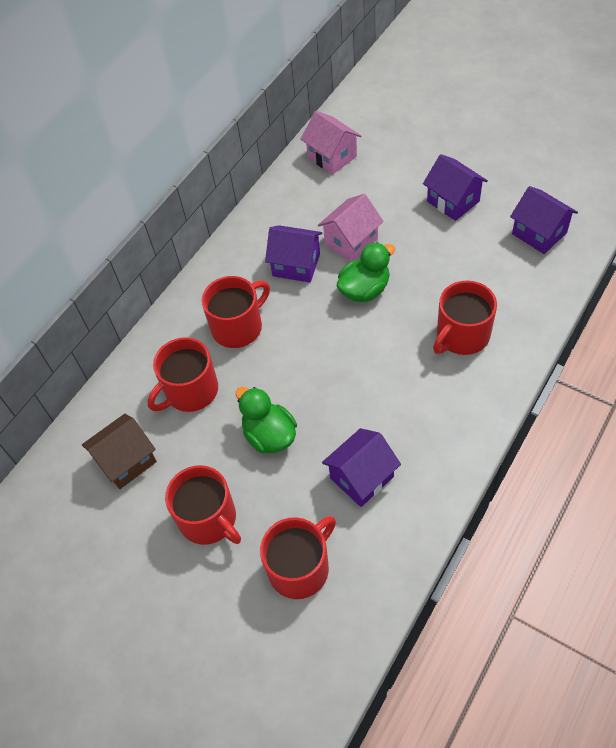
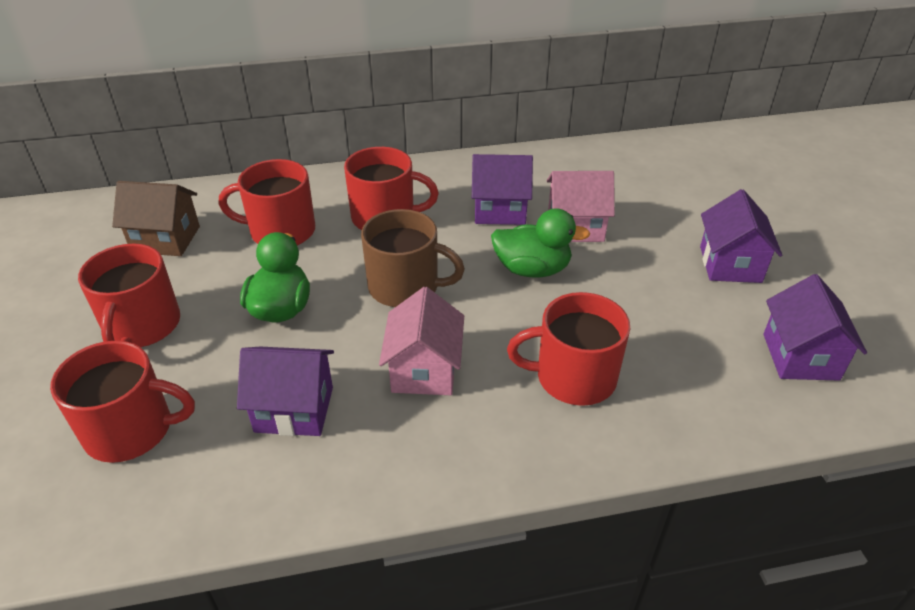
camera: 40 degrees right, 15 degrees down
purple house [265,225,322,283] -> purple house turned 60 degrees counterclockwise [472,154,533,225]
pink house [301,111,361,175] -> pink house moved to [379,287,464,395]
none -> brown mug [361,209,465,307]

